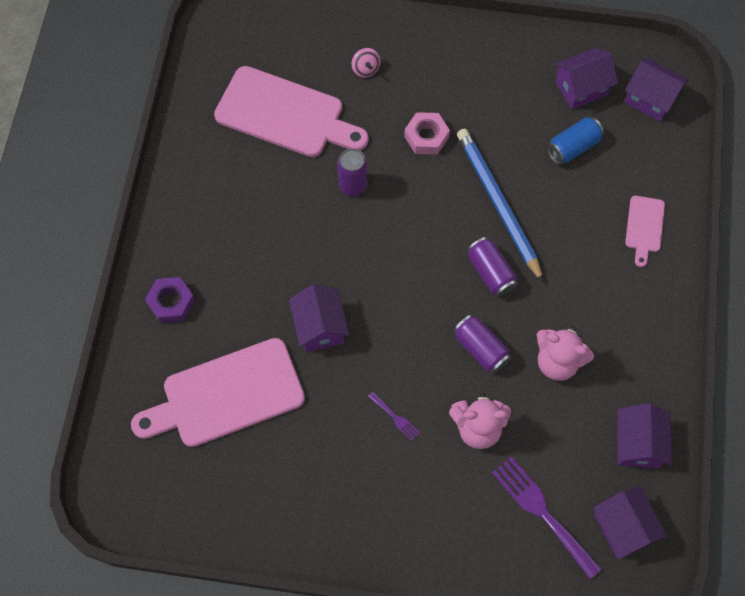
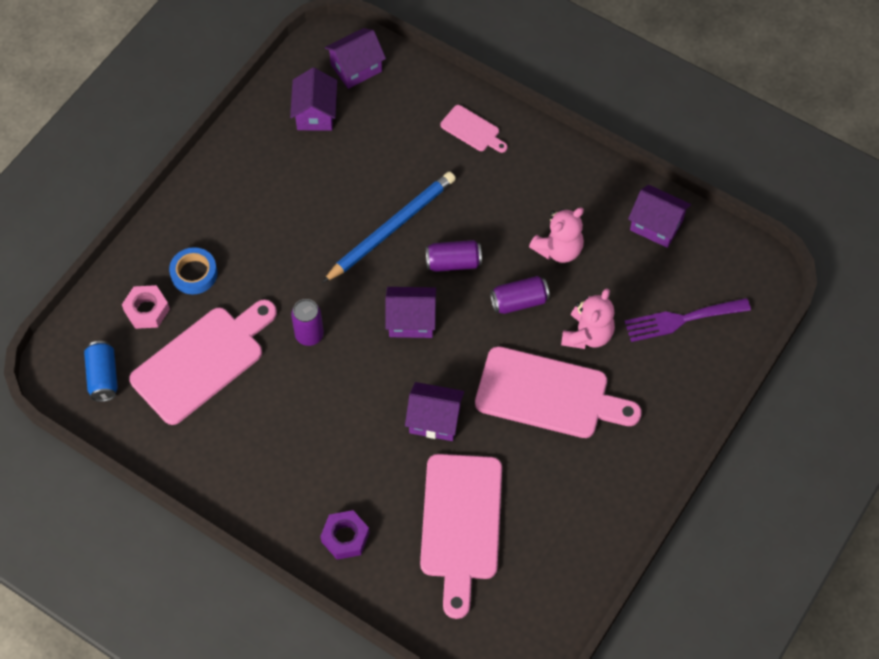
camera: 65 degrees left, 5 degrees down
pink spinning top [352,48,380,77] -> blue tape [169,247,217,294]
purple fork [368,392,420,441] -> pink cutting board [475,346,642,438]
pink nut [404,112,450,154] -> pink nut moved to [122,285,170,329]
blue pencil [457,129,544,283] -> blue pencil turned 135 degrees clockwise [322,171,456,283]
blue can [547,117,604,165] -> blue can moved to [84,341,118,402]
purple house [593,486,667,559] -> purple house moved to [385,287,436,338]

